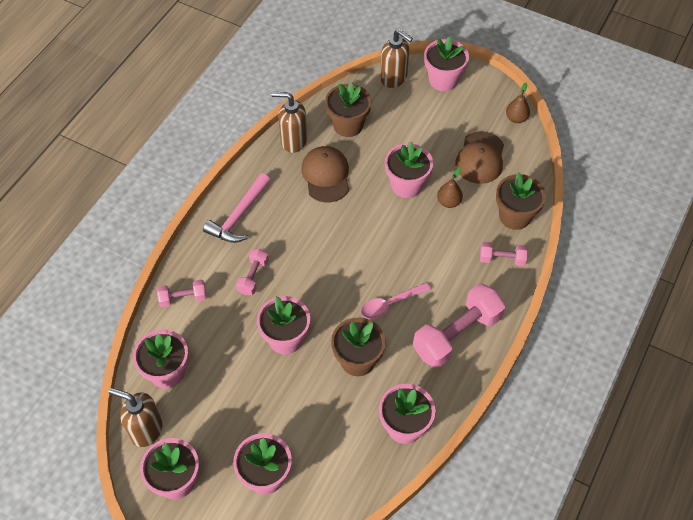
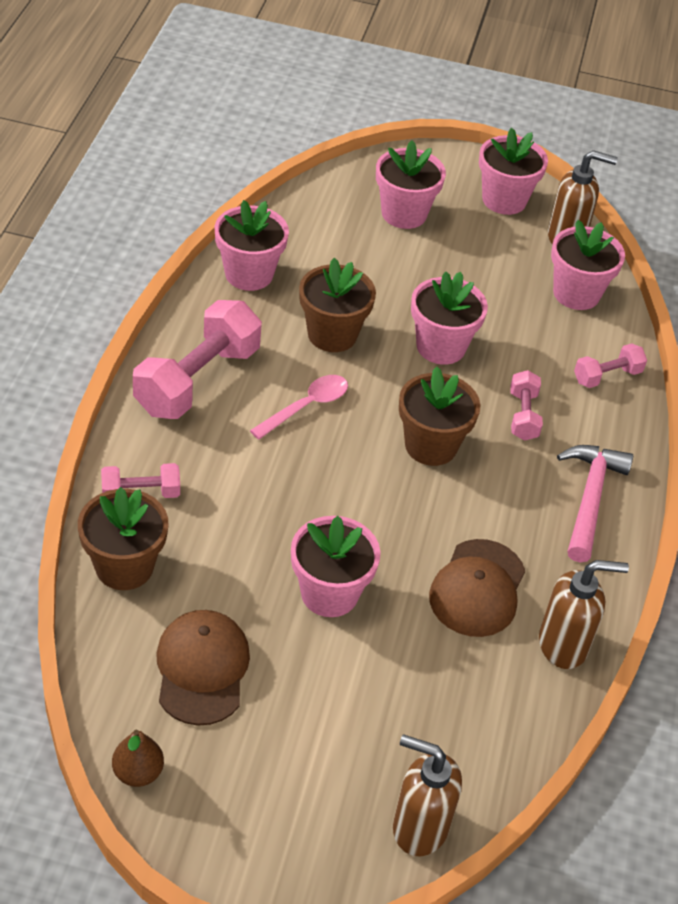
camera: 160 degrees right, 10 degrees down
brown cap [302,146,349,203] -> brown cap turned 45 degrees clockwise [429,539,525,637]
brown flower pot [325,82,372,137] -> brown flower pot moved to [399,367,480,466]
pink flower pot [424,36,469,91] -> none
brown pear [437,168,463,208] -> none

